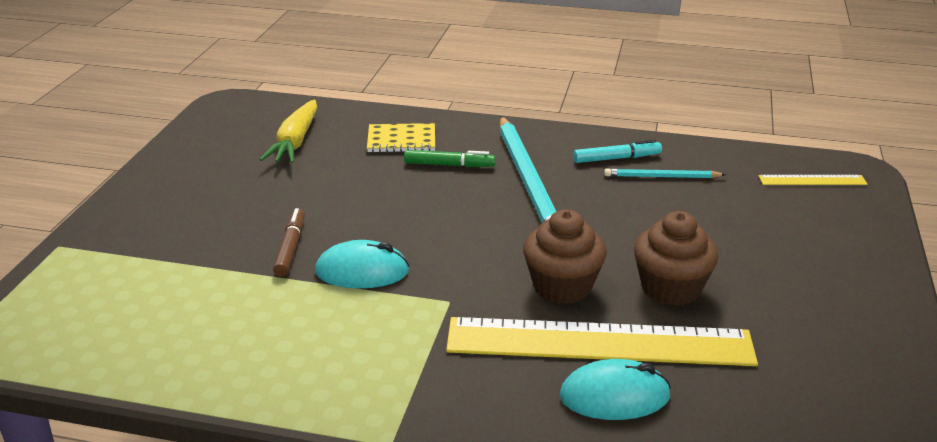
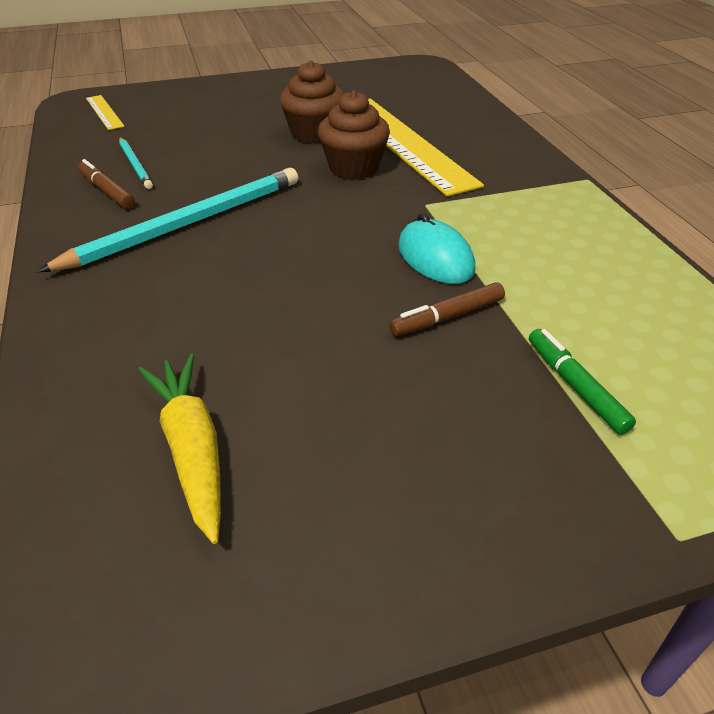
camera: 120 degrees left, 10 degrees up
yellow carrot [260,100,317,163] -> yellow carrot turned 90 degrees counterclockwise [138,354,221,544]
yellow notebook [367,123,435,153] -> none
green marker [404,150,496,167] -> green marker moved to [529,329,636,435]
turquoise mouse [560,359,671,420] -> none
turquoise marker [573,139,662,163] -> brown marker [78,159,135,209]

